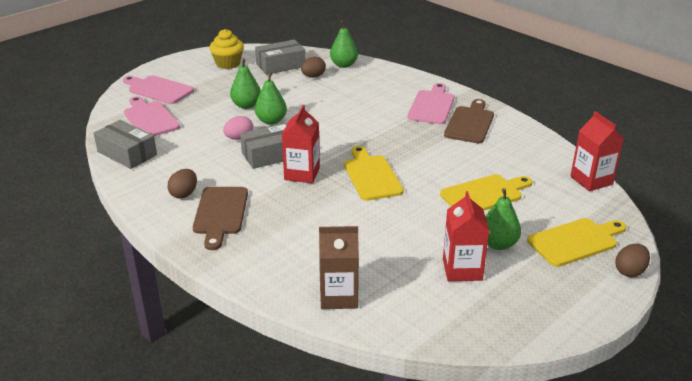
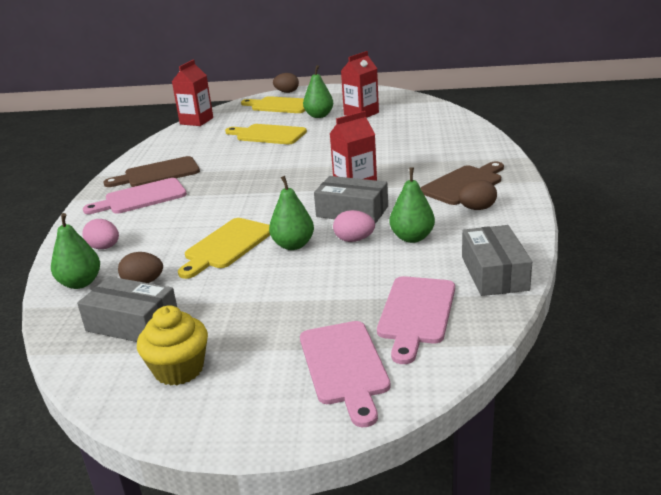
camera: 130 degrees left, 5 degrees down
green pear [230,58,261,109] -> green pear moved to [390,167,435,243]
brown carton [319,226,359,309] -> none
yellow cutting board [344,146,404,201] -> yellow cutting board moved to [178,218,270,279]
none -> pink egg [82,219,119,249]

